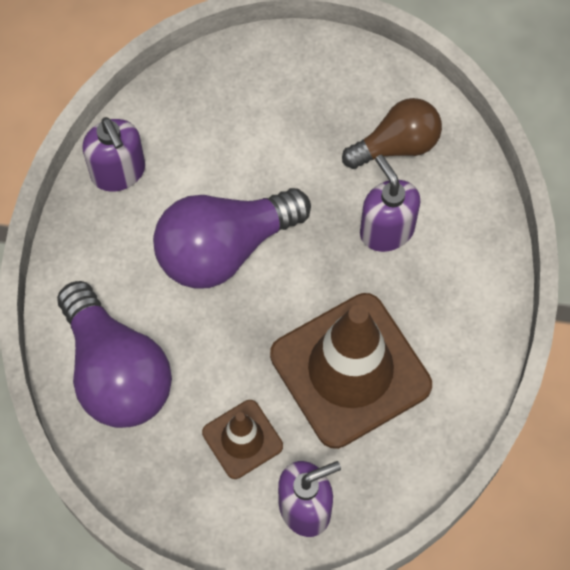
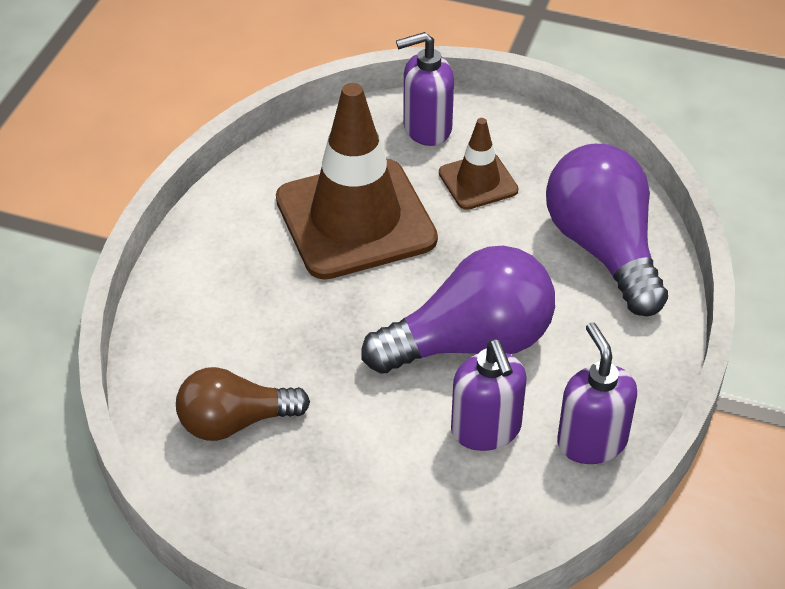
camera: 170 degrees left, 20 degrees down
purple soap dispenser [360,155,421,252] -> purple soap dispenser moved to [451,339,527,451]

